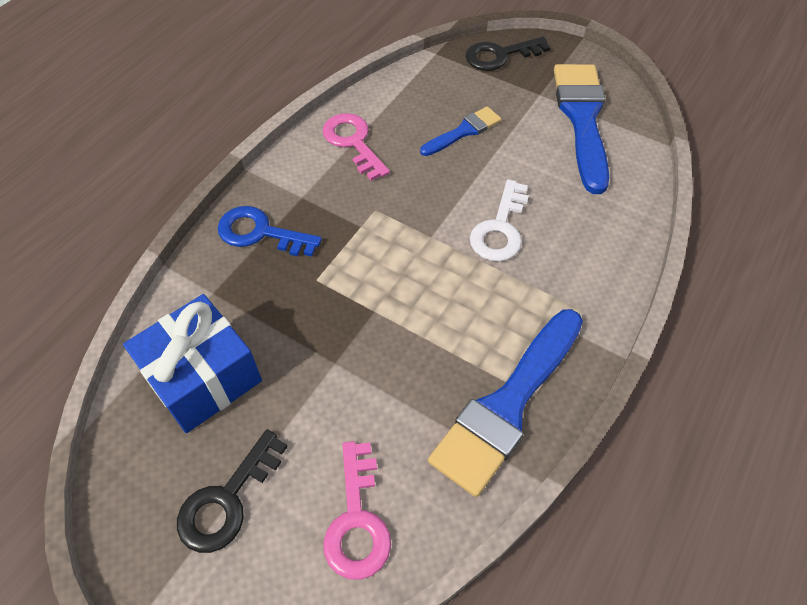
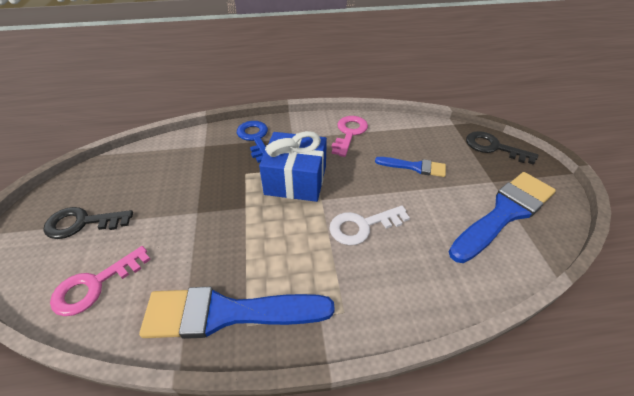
camera: 50 degrees right, 10 degrees down
blue gift [123,294,262,433] -> blue gift moved to [259,131,327,202]

